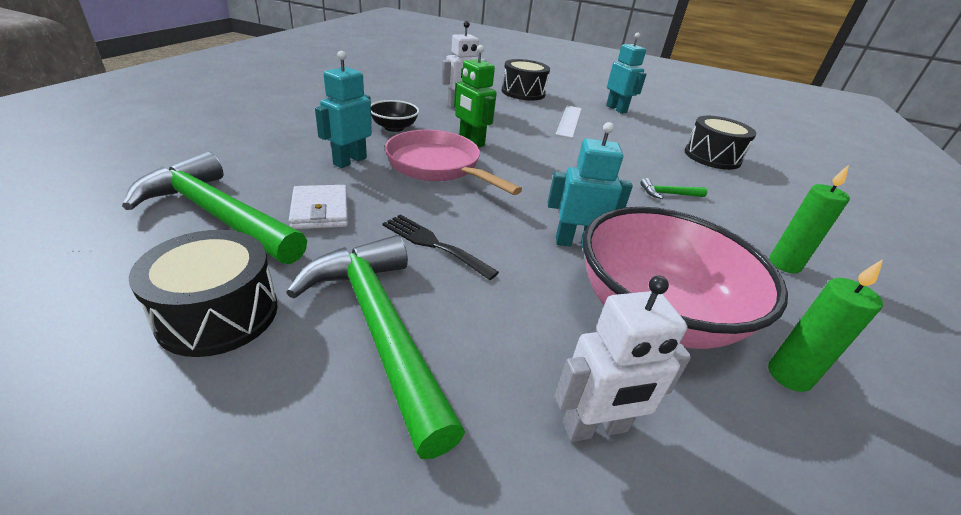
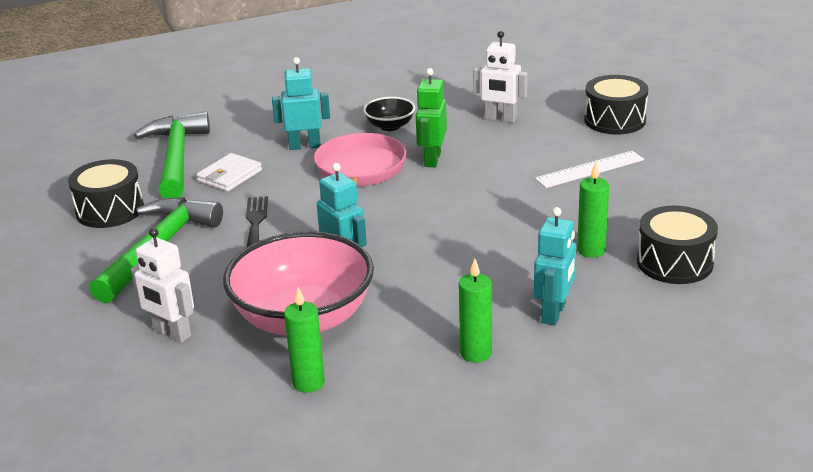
camera: 55 degrees right, 5 degrees down
turquoise robot [606,33,646,114] -> turquoise robot moved to [534,207,576,326]
green hammer [640,178,708,199] -> none
none -> green candle [577,162,609,258]

